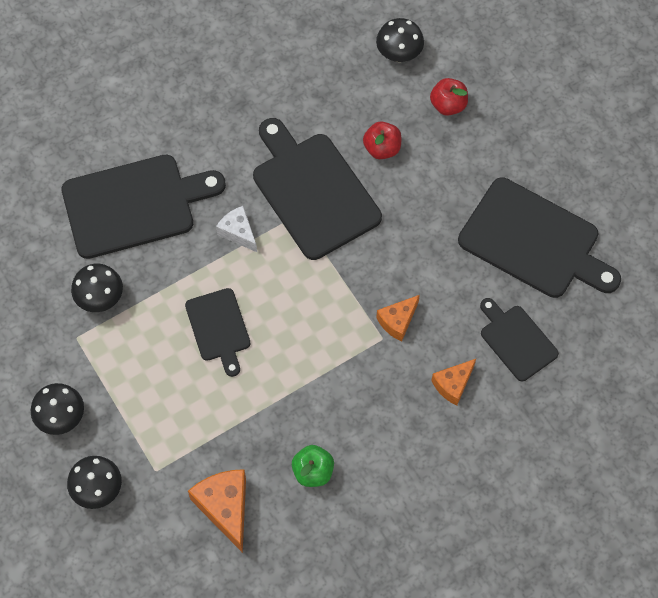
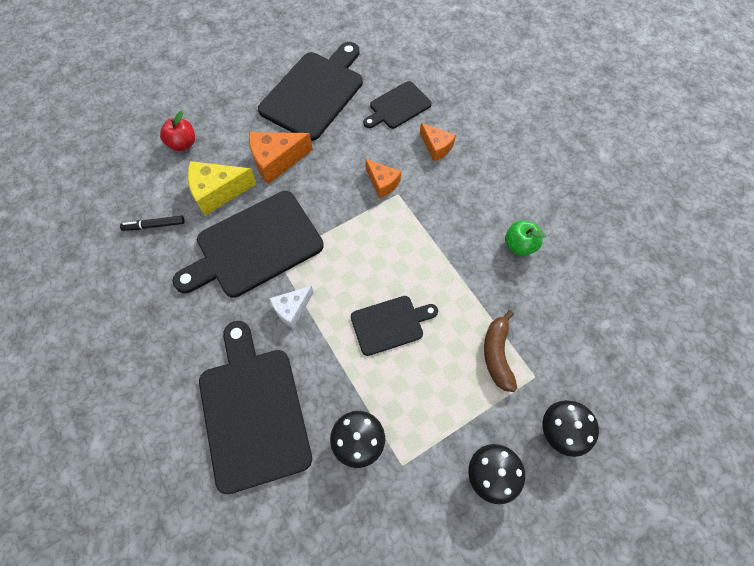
camera: 90 degrees left, 0 degrees up
orange cheese [188,469,246,553] -> orange cheese moved to [249,132,313,184]
red apple [363,122,401,159] -> yellow cheese [188,161,257,216]
black mushroom [376,18,424,62] -> none
none -> black marker [120,216,185,231]
none -> brown banana [484,310,517,392]

